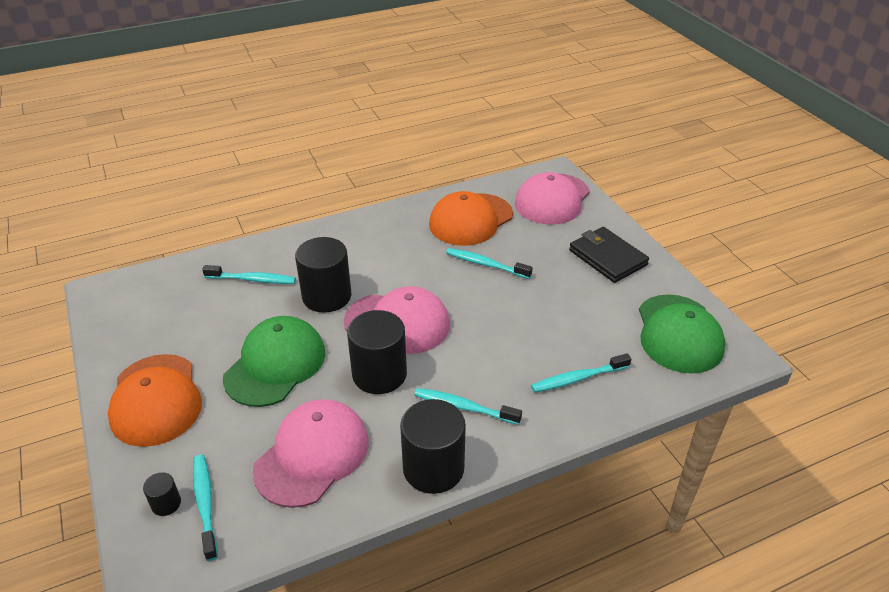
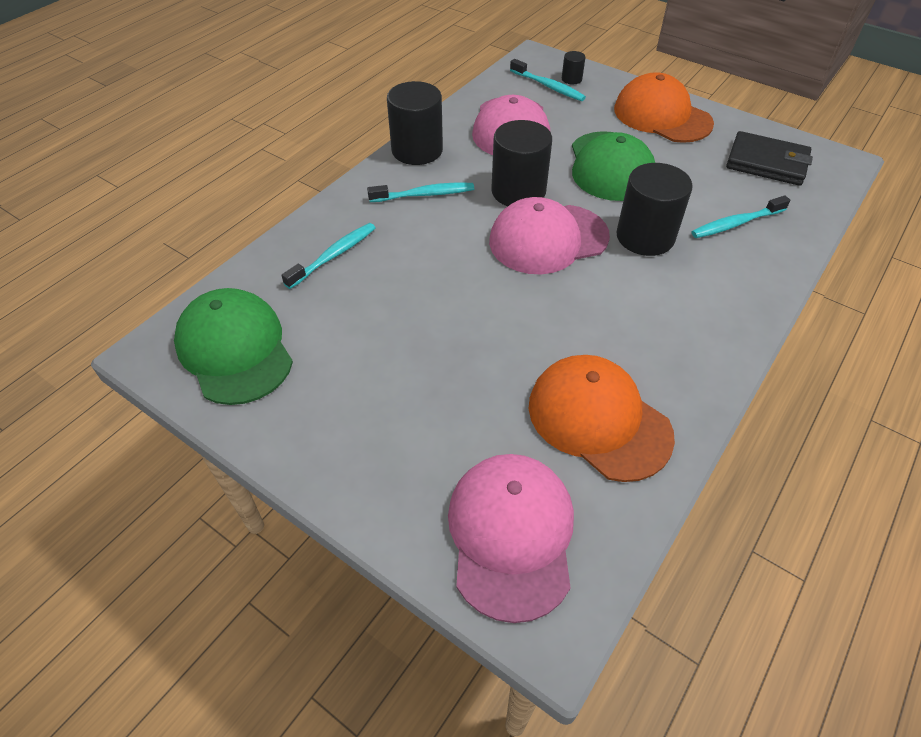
camera: 150 degrees right, 10 degrees up
orange cap [429,191,513,246] -> orange cap turned 60 degrees counterclockwise [529,355,675,482]
turquoise toothbrush [446,248,533,279] -> none
black wallet [569,227,649,283] -> black wallet moved to [726,131,813,186]

